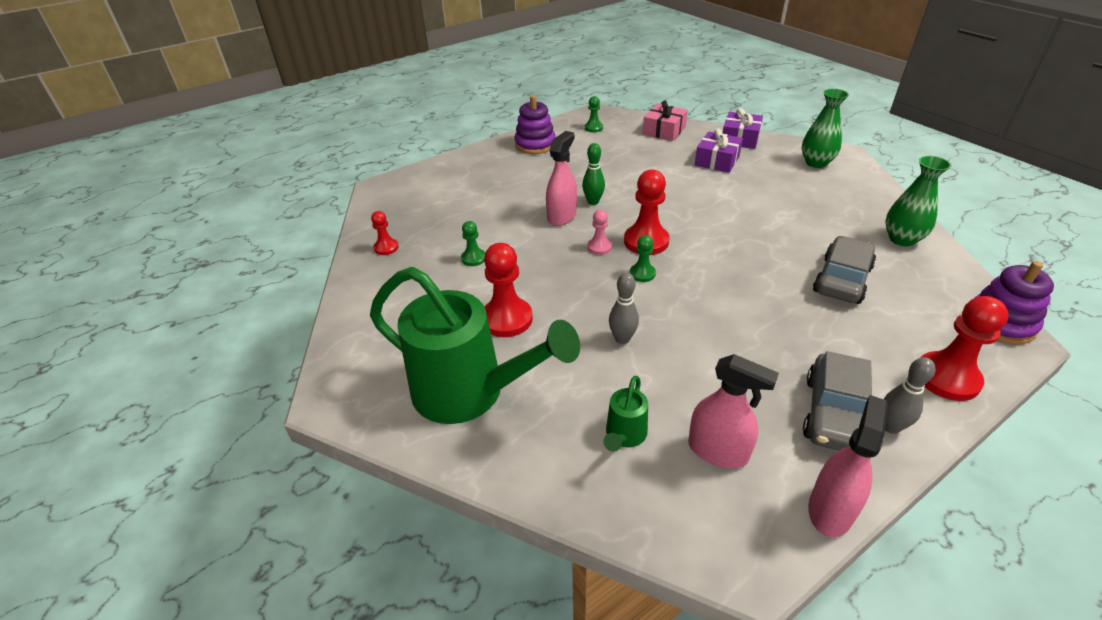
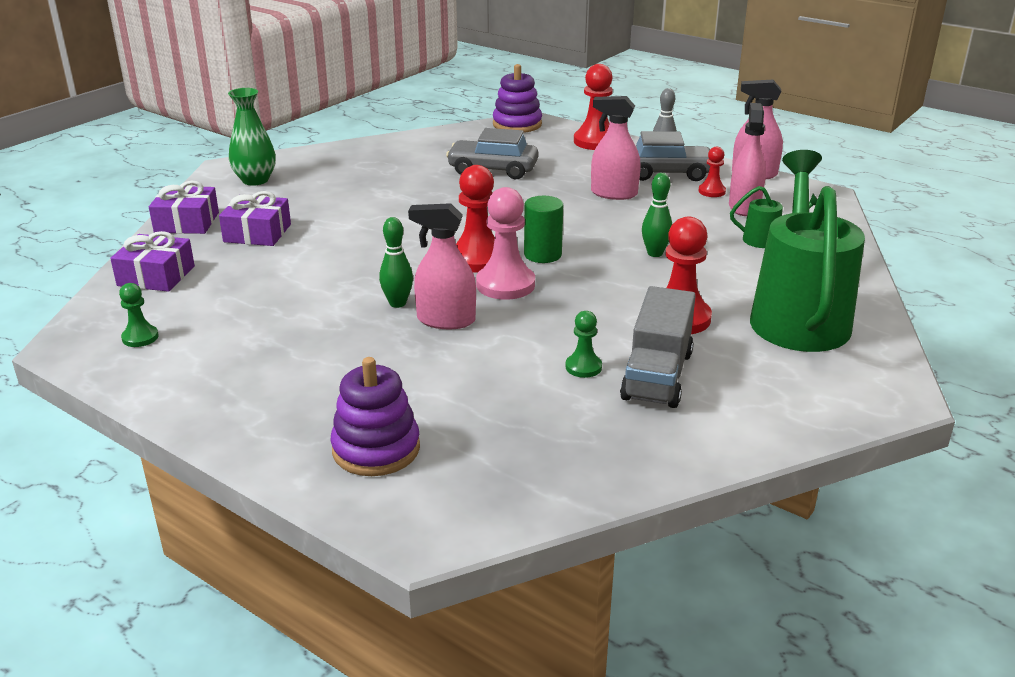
camera: 110 degrees left, 10 degrees down
red pawn [371,211,398,255] -> red pawn moved to [699,147,726,197]
purple stacking toy [515,95,556,154] -> purple stacking toy moved to [331,357,420,476]
pink pawn [587,210,612,255] -> pink pawn [476,187,535,300], size x1.85
grey bowling pin [609,273,639,344] -> green bowling pin [642,173,672,257]
green pawn [630,235,656,282] -> green cylinder [524,196,563,263]
pink gift [643,101,688,141] -> purple gift [110,231,195,292]
green vase [885,156,951,246] -> none
none -> pink spray bottle [591,96,641,200]
none -> grey truck [620,286,696,408]

